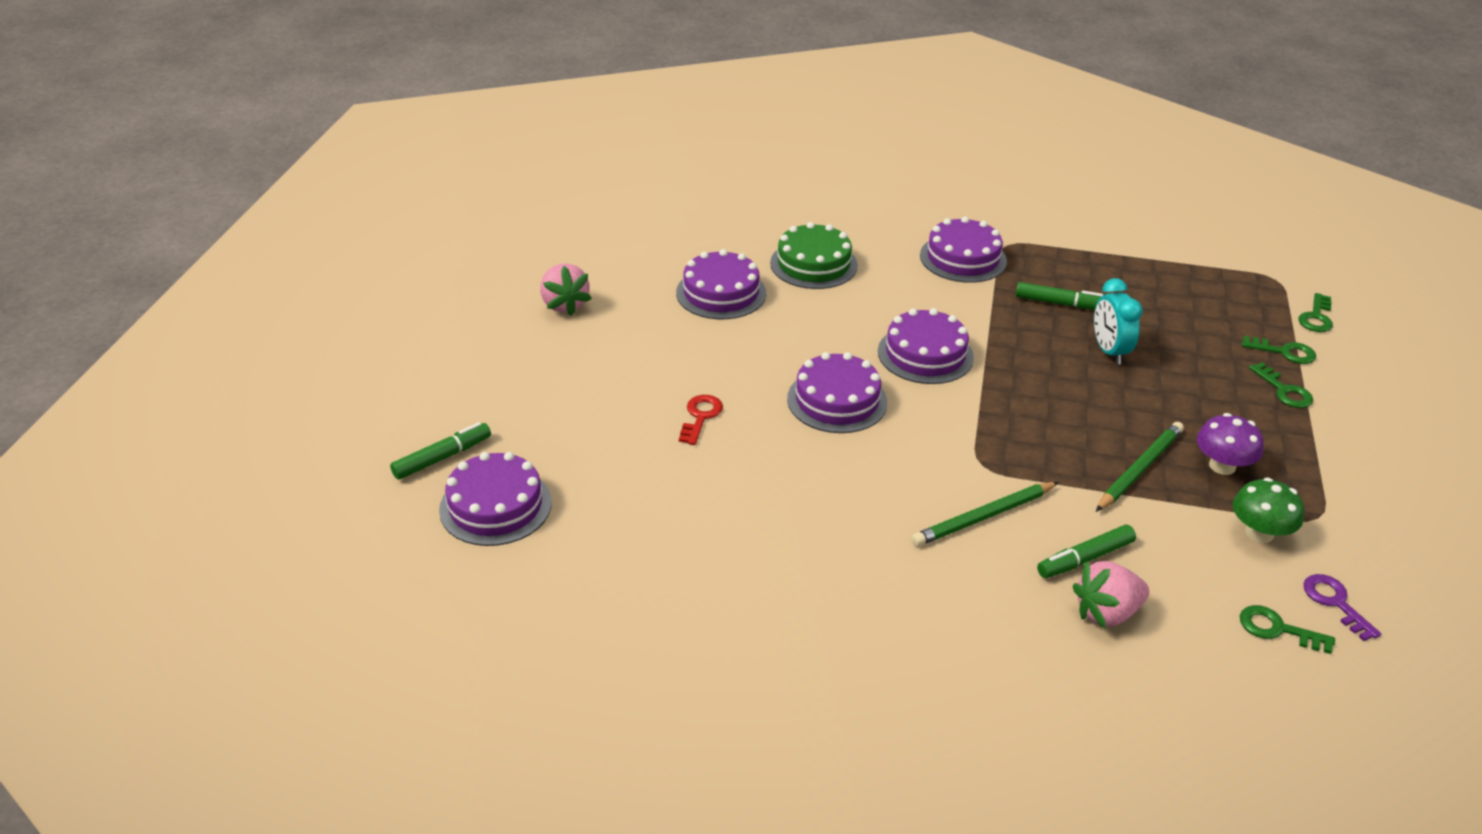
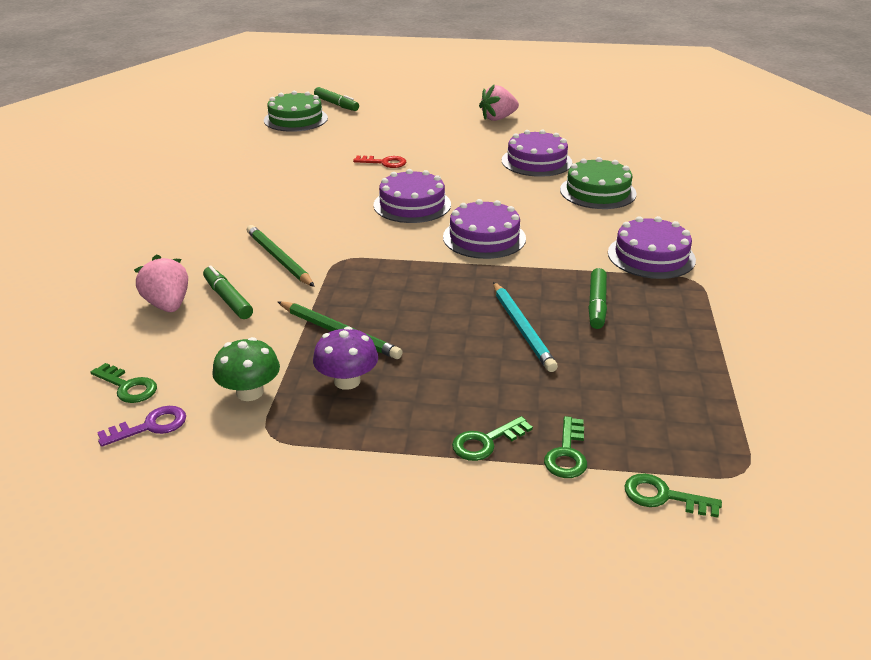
camera: 85 degrees right, 5 degrees down
purple cake [439,452,552,546] -> green cake [264,91,328,132]
turquoise clock [1094,278,1143,365] -> turquoise pencil [493,282,558,372]
green key [1240,605,1335,654] -> green key turned 105 degrees clockwise [91,363,157,403]

